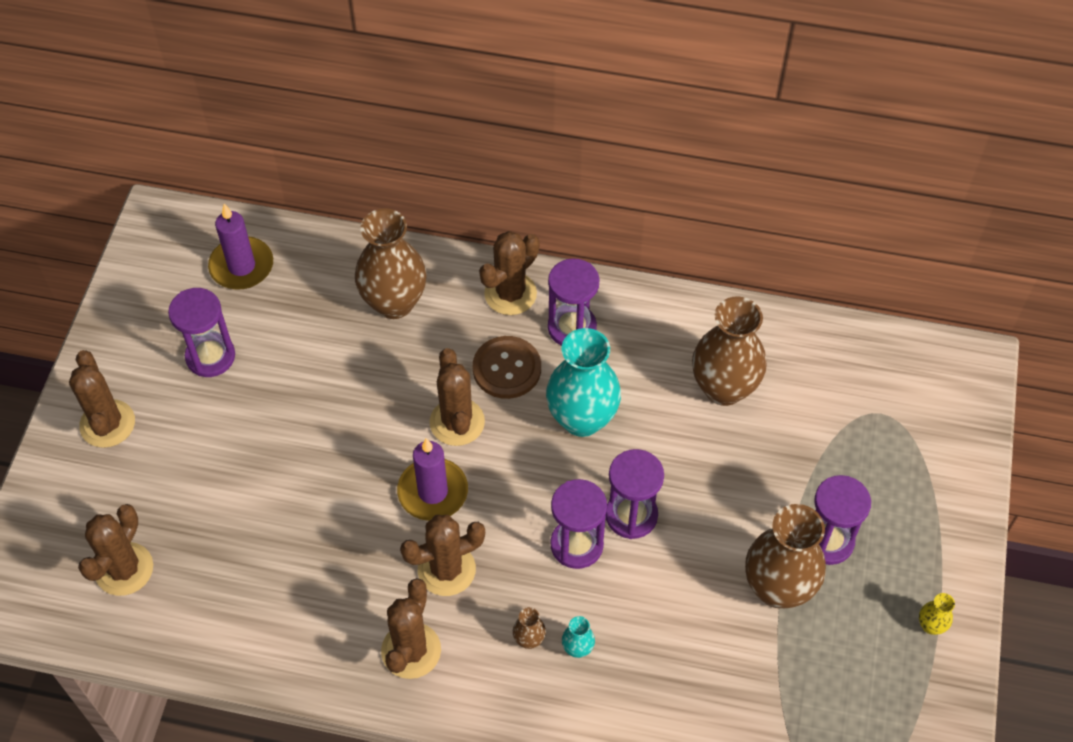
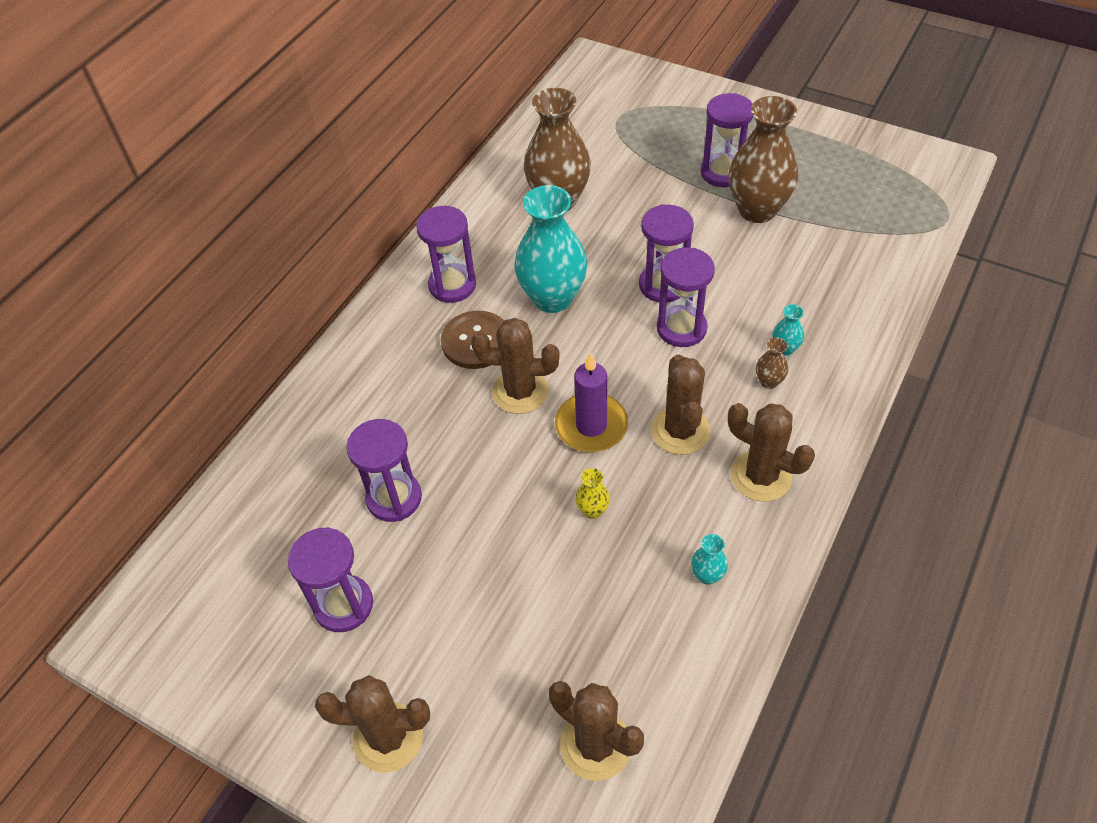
camera: 70 degrees left, 5 degrees down
purple candle [208,204,273,290] -> none
brown vase [355,208,426,319] -> none
brown cactus [479,231,539,315] -> none
yellow vase [919,593,955,635] -> yellow vase moved to [575,468,610,519]
none -> purple hourglass [347,419,422,522]
none -> turquoise vase [691,534,728,585]

